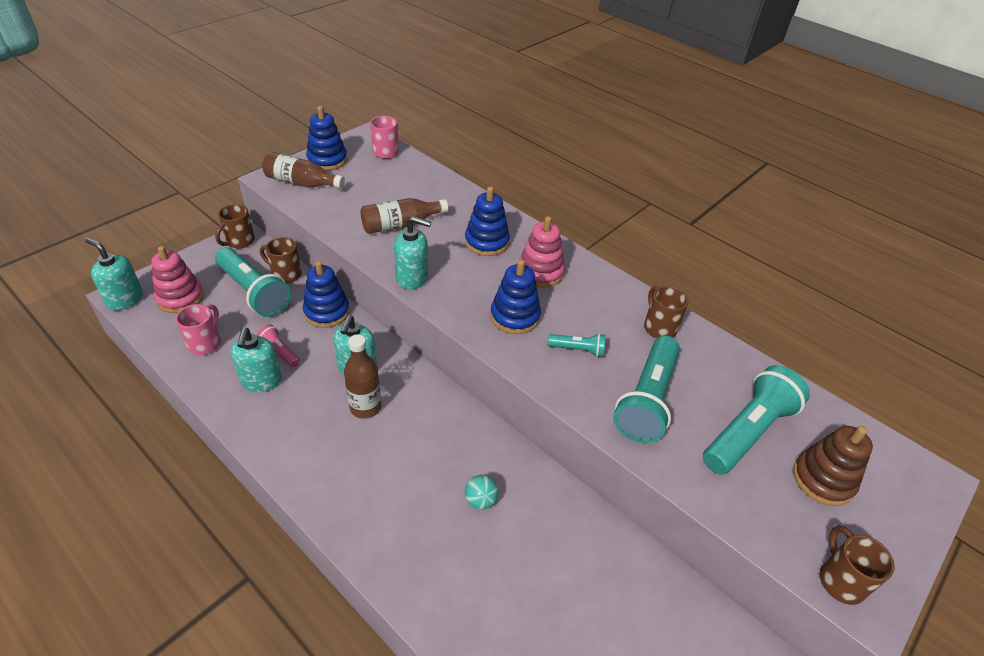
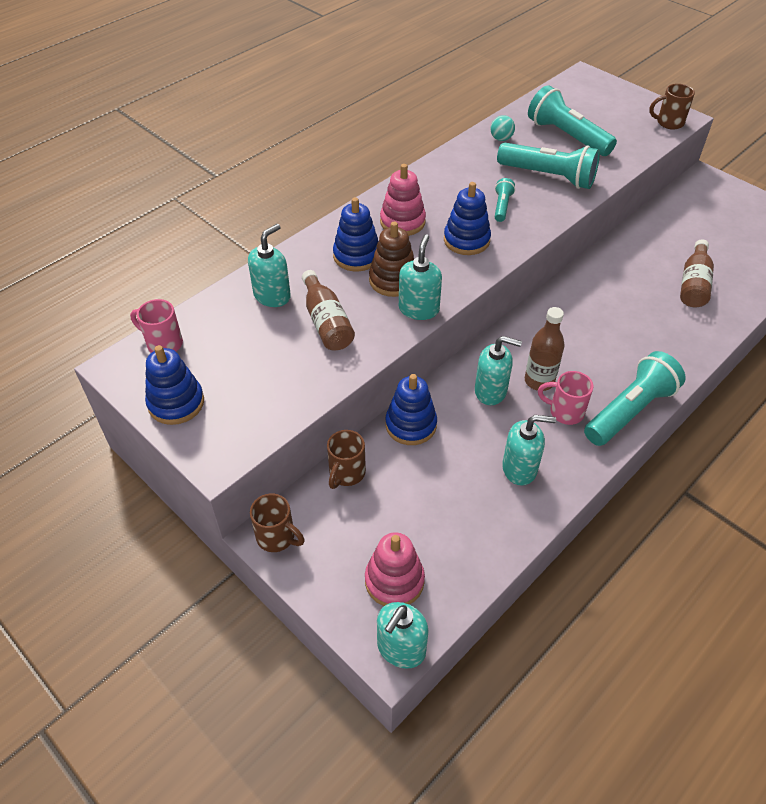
camera: 85 degrees left, 5 degrees up
pink mug [176,304,221,355] -> pink mug moved to [538,371,593,425]
turquoise flashlight [215,247,291,317] -> turquoise flashlight moved to [584,351,686,446]
pink flashlight [257,324,300,367] -> none
brown bottle [262,152,345,189] -> brown bottle moved to [680,239,714,307]
turquoise ball [465,475,498,510] -> turquoise ball moved to [491,115,515,141]
brown mug [644,286,689,338] -> none
brown stacking toy [793,426,873,506] -> brown stacking toy moved to [369,222,414,297]
none -> turquoise soap dispenser [248,224,291,307]

